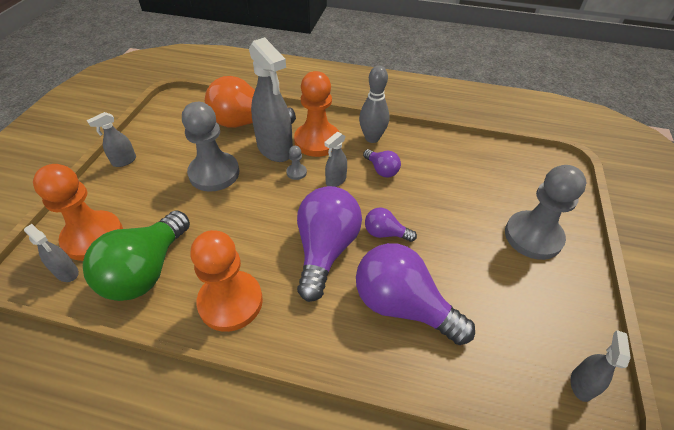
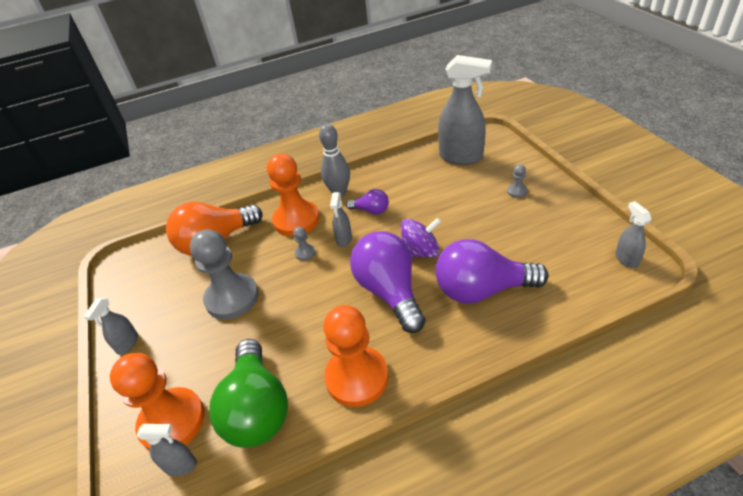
camera: 30 degrees left, 5 degrees down
grey spray bottle [249,37,293,162] -> grey spray bottle moved to [438,55,492,165]
purple light bulb [365,207,417,242] -> purple spinning top [401,217,441,258]
grey pawn [505,165,587,260] -> grey pawn [507,164,528,198], size x0.41

